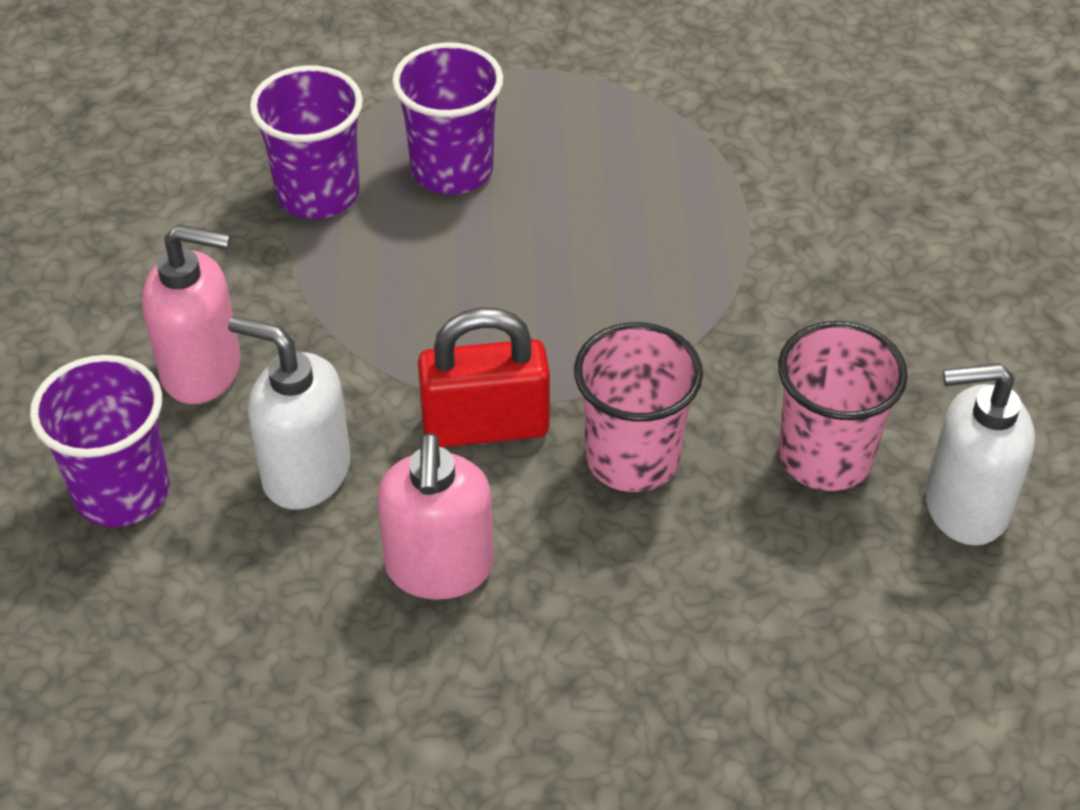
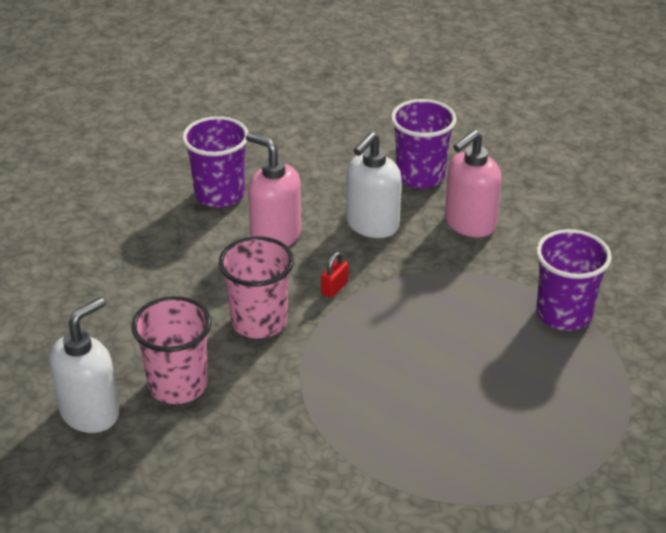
camera: 130 degrees right, 10 degrees down
white soap dispenser [228,316,350,510] -> white soap dispenser turned 150 degrees clockwise [346,132,402,238]
purple cup [392,42,503,194] -> purple cup moved to [182,116,249,207]
red padlock [418,307,550,447] -> red padlock [321,252,349,298], size x0.45

